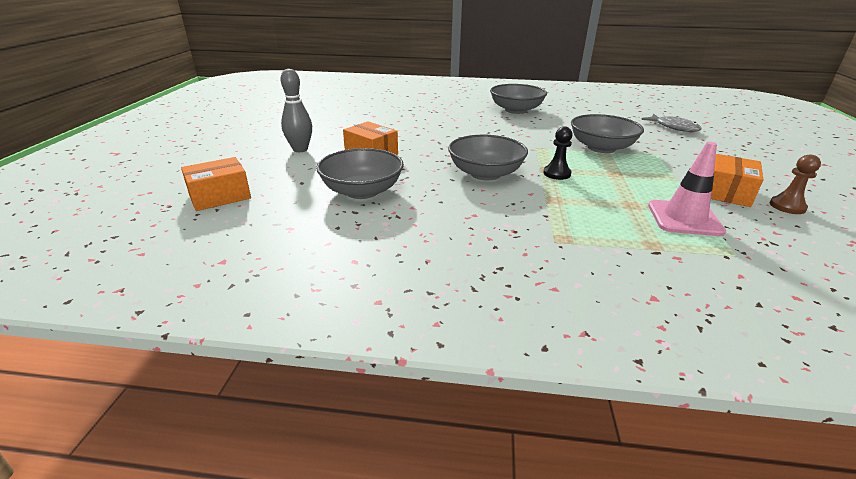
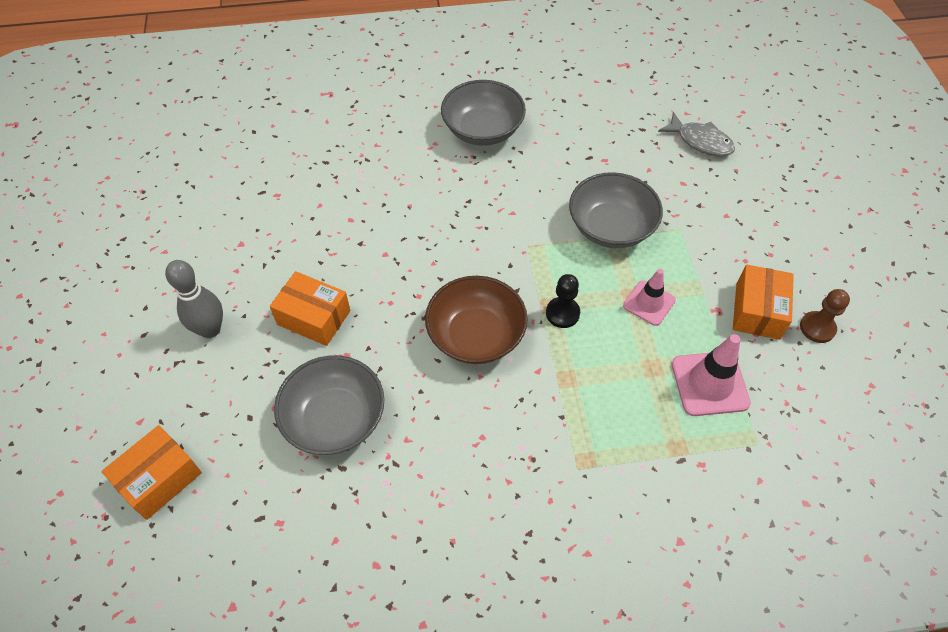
camera: 15 degrees left, 25 degrees up
grey bowl [448,135,528,181] -> brown bowl [425,276,528,364]
none -> pink traffic cone [623,269,676,326]

